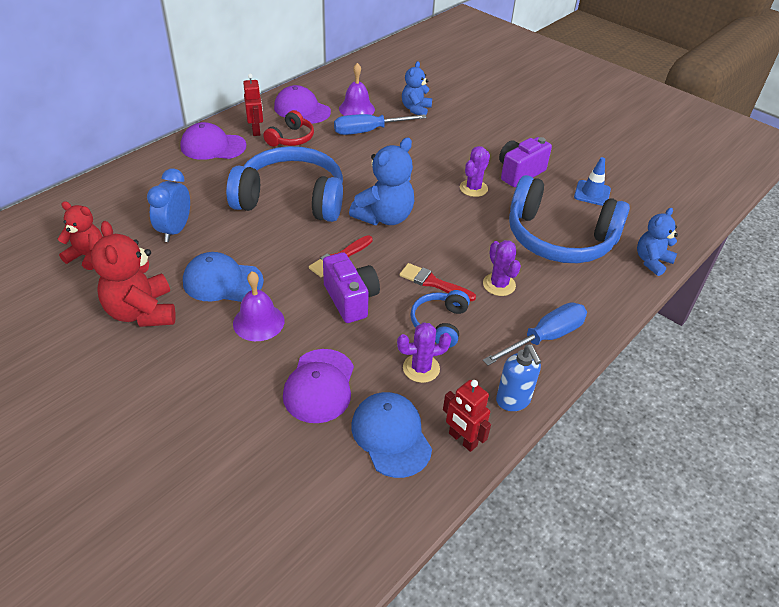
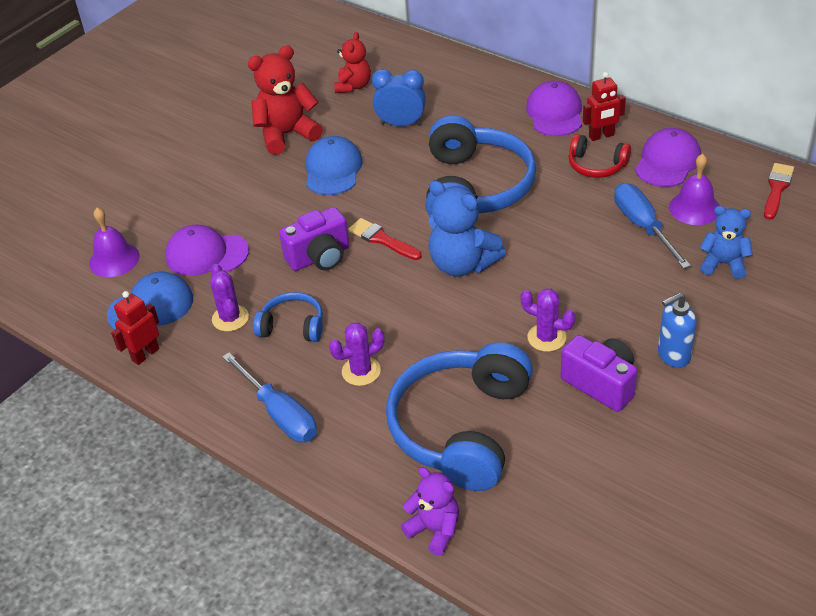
camera: 90 degrees right, 0 degrees up
purple bell [233,271,285,341] -> purple bell moved to [89,208,140,277]
red brush [400,263,476,301] -> red brush moved to [764,163,794,220]
blue soap dispenser [496,345,541,411] -> blue soap dispenser moved to [658,292,697,368]
blue traffic cone [574,157,611,206] -> none
blue teddy bear [637,208,678,276] -> purple teddy bear [401,467,459,556]

